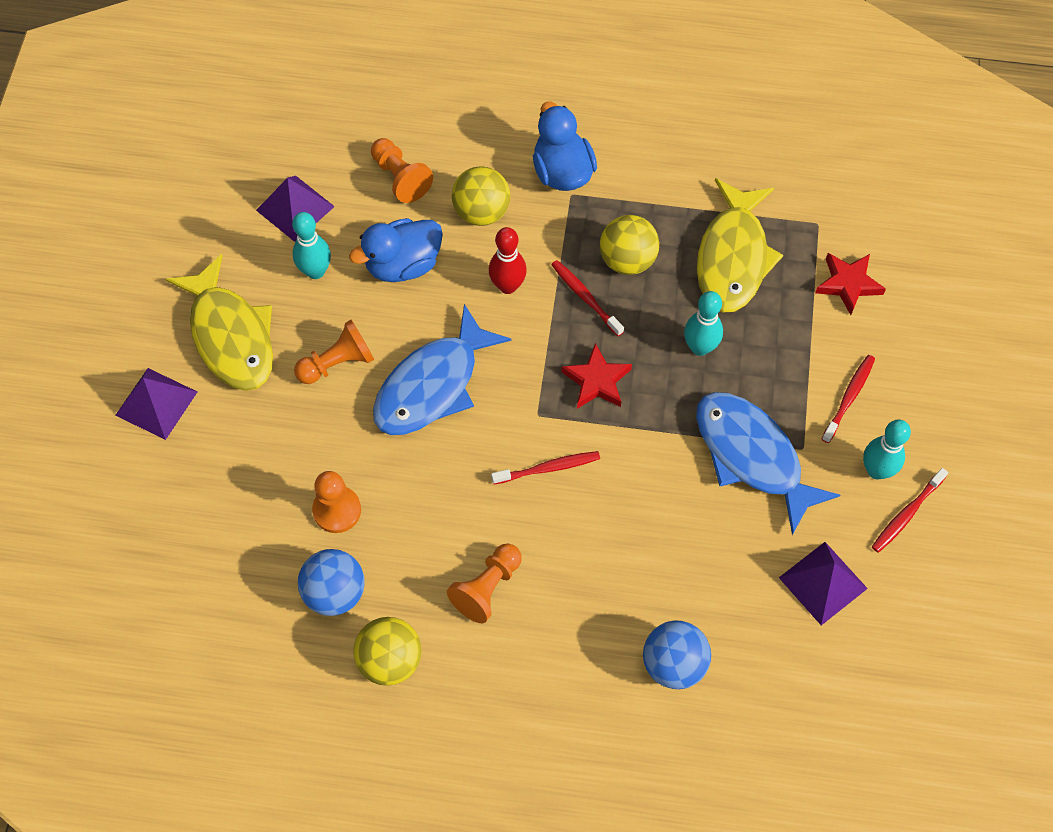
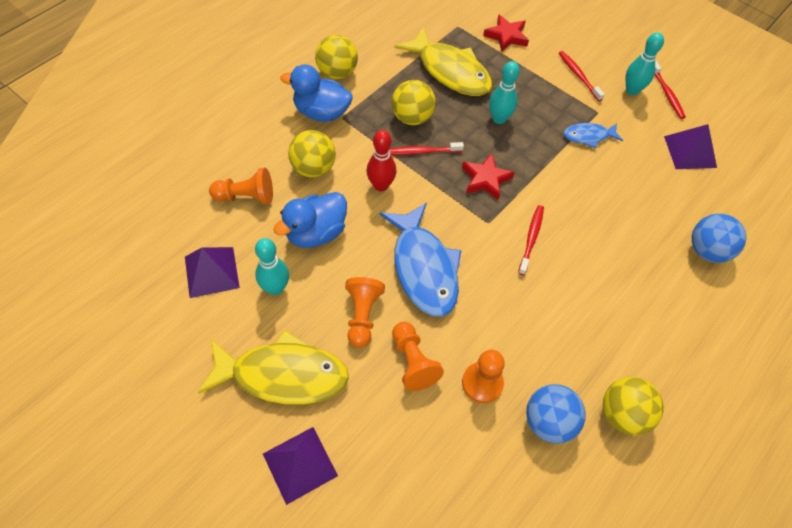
camera: 60 degrees left, 5 degrees down
blue duck [349,218,443,282] -> blue duck turned 45 degrees clockwise [273,192,347,248]
orange pawn [447,544,522,623] -> orange pawn moved to [392,322,444,391]
blue fish [696,392,840,535] -> blue fish [564,123,623,148], size x0.51
none -> yellow ball [315,35,358,79]

